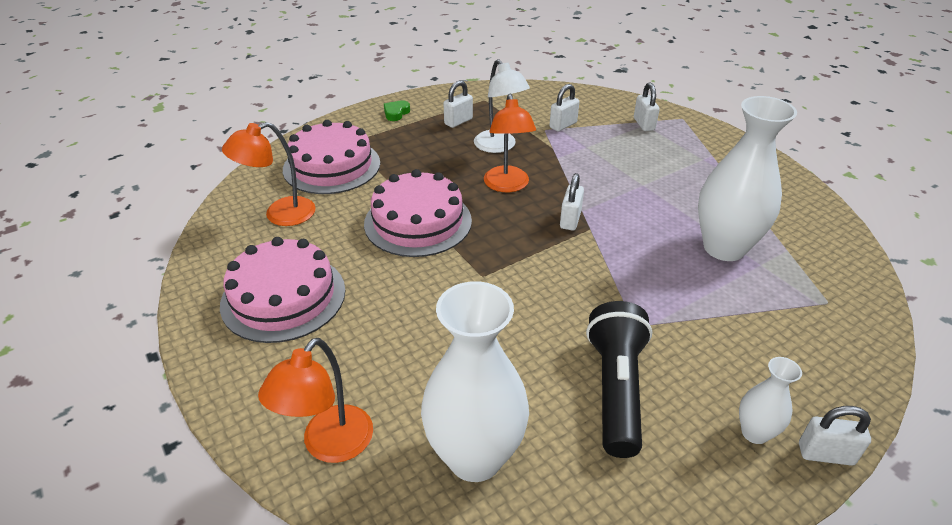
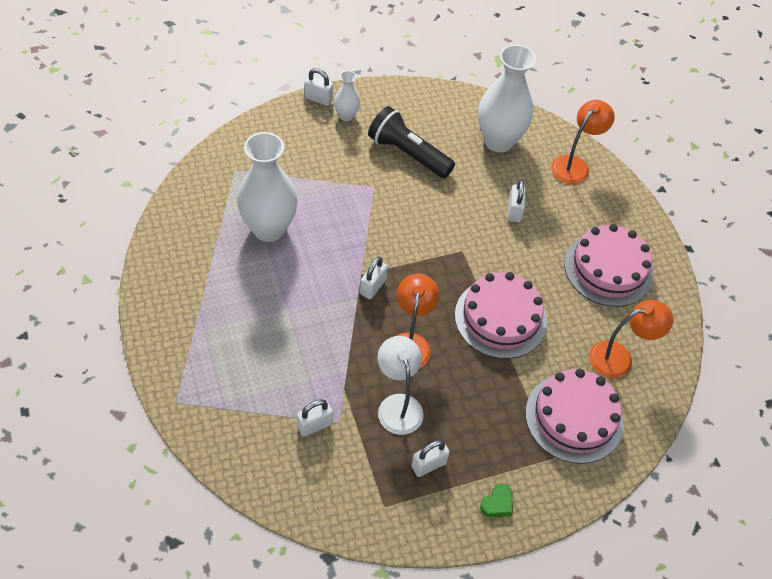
camera: 170 degrees left, 15 degrees up
black flashlight [586,301,652,458] -> black flashlight turned 105 degrees clockwise [368,106,455,178]
white padlock [634,82,660,131] -> white padlock moved to [508,180,525,222]

